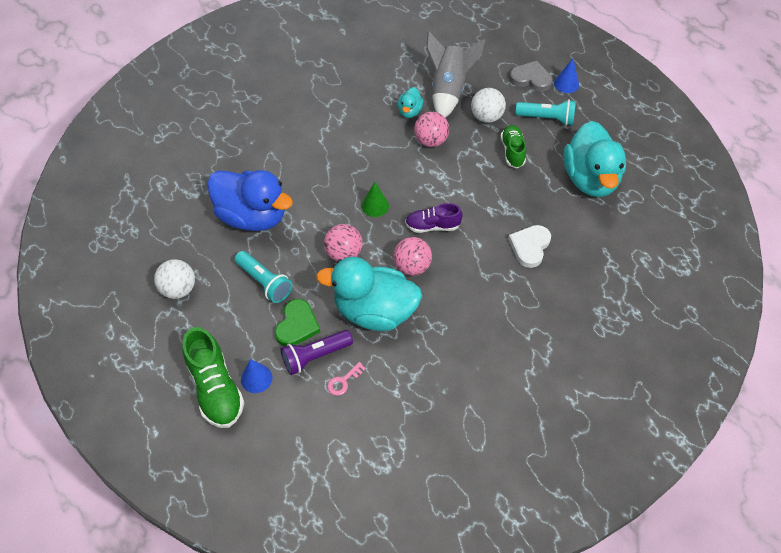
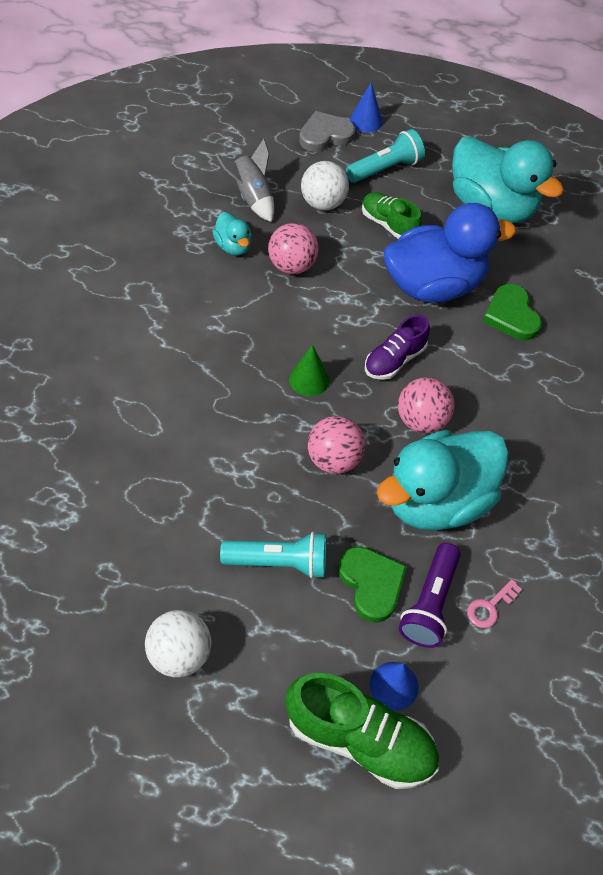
camera: 45 degrees left, 0 degrees up
blue duck [207,170,293,231] -> blue duck moved to [383,203,516,303]
pink key [327,362,366,396] -> pink key turned 45 degrees clockwise [467,579,522,628]
grey rocket [426,31,485,118] -> grey rocket [216,139,274,222], size x0.66
white heart [508,225,551,268] -> green heart [483,284,542,340]

